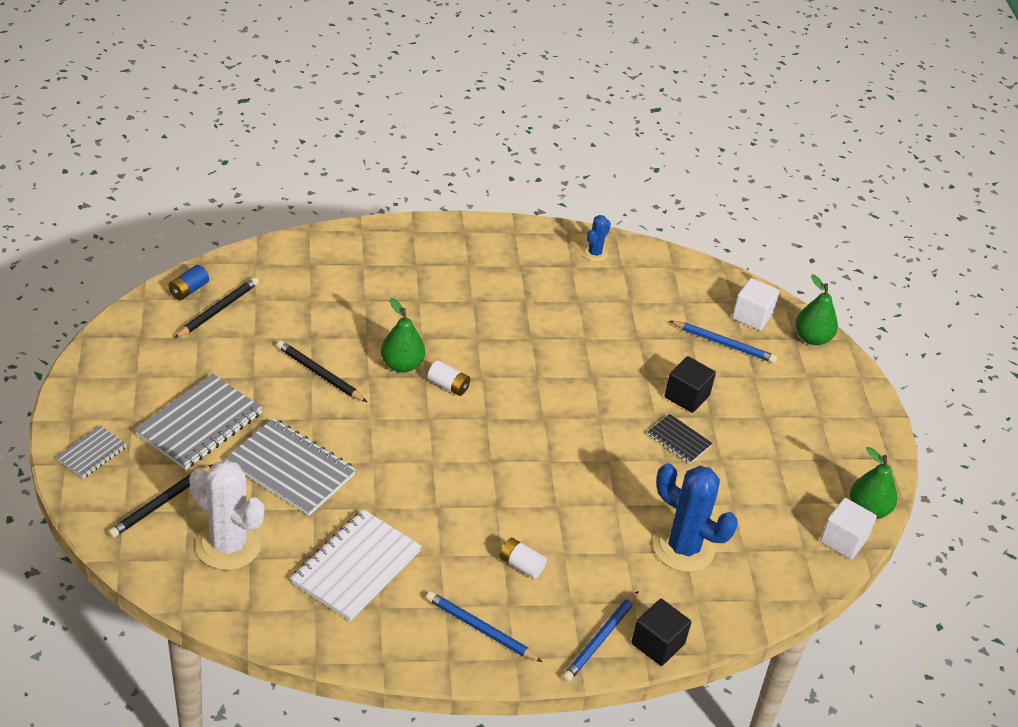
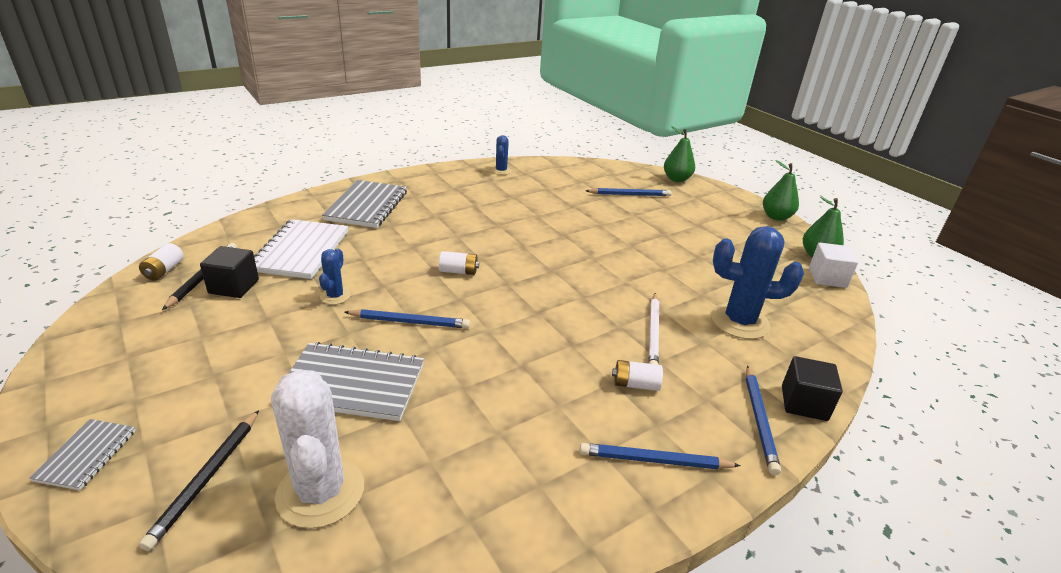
camera: 25 degrees left, 10 degrees down
grey notebook [134,374,263,470] -> grey notebook moved to [322,180,407,228]
blue battery [168,265,209,300] -> white battery [139,243,184,280]
white cactus [189,460,264,570] -> white cactus turned 60 degrees clockwise [271,369,364,529]
black pencil [276,340,367,402] -> blue cactus [319,249,351,305]
white notebook [290,509,422,621] -> white notebook moved to [254,219,348,279]
green pear [381,298,425,373] -> green pear moved to [763,160,799,221]
black notebook [648,414,713,464] -> none
black cube [664,356,716,413] -> black cube moved to [200,246,259,298]
white cube [732,278,780,331] -> none
none -> blue pencil [344,309,470,329]
none -> white pencil [648,293,659,365]

